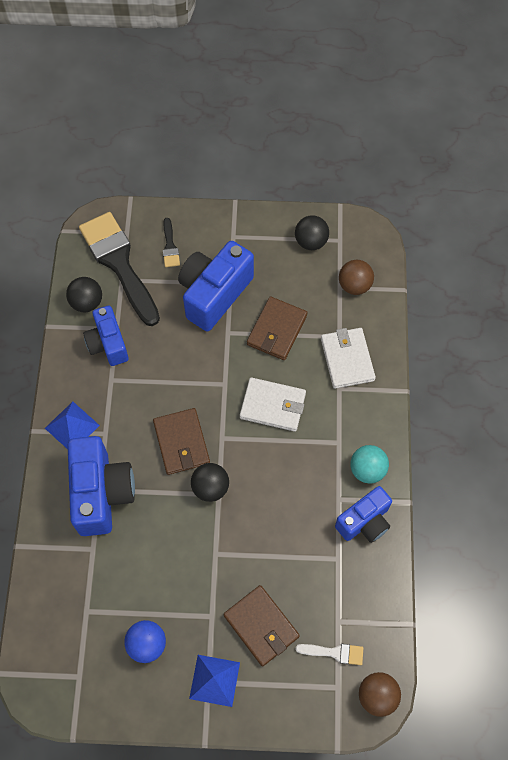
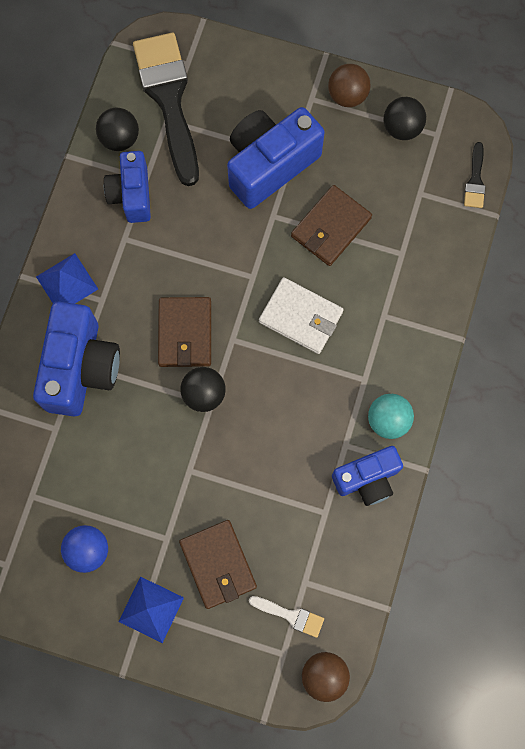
camera: 15 degrees right, 10 degrees up
black brush [163,218,180,267] -> black brush moved to [464,142,486,208]
white wallet [321,328,376,389] -> none
brown ball [339,260,374,295] -> brown ball moved to [328,64,370,107]

